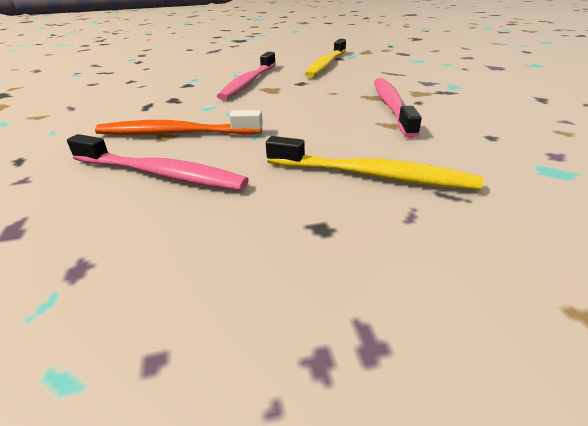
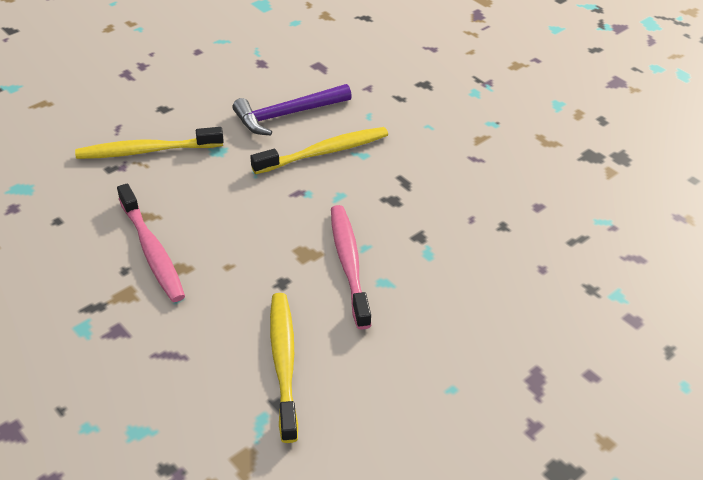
camera: 150 degrees right, 10 degrees up
pink toothbrush [67,134,249,190] -> purple hammer [232,84,352,135]
orange toothbrush [95,110,263,135] -> yellow toothbrush [250,127,388,174]

